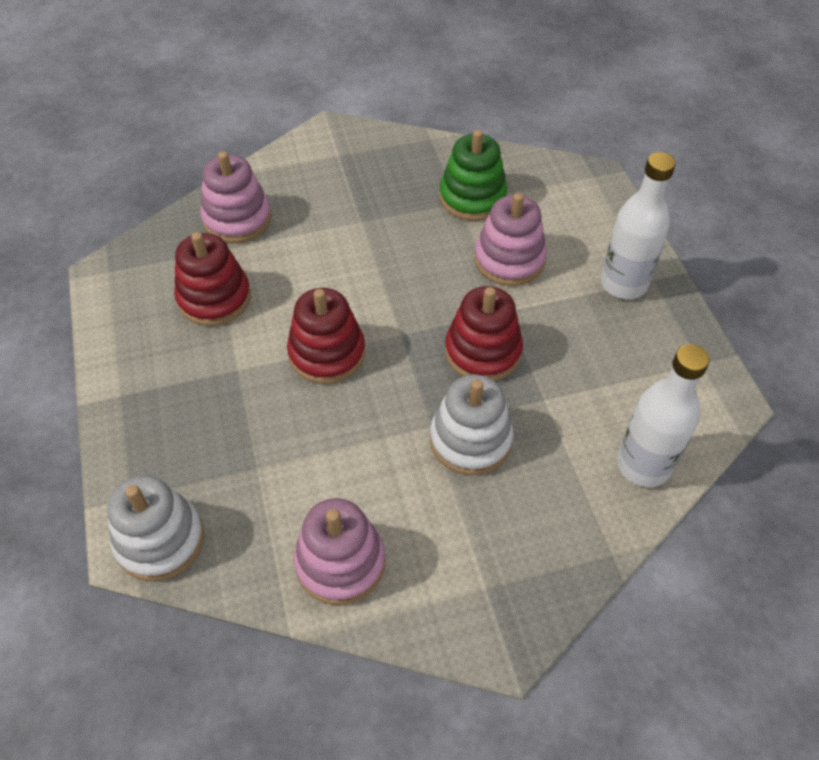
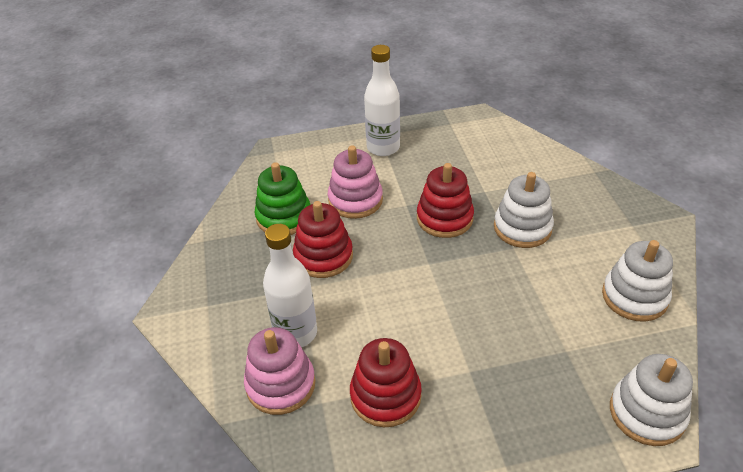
camera: 85 degrees left, 10 degrees down
red stacking toy [287,288,365,384] -> red stacking toy moved to [293,201,353,278]
pink stacking toy [294,498,385,605] -> white stacking toy [602,240,673,322]
white bottle [617,344,710,487] -> white bottle moved to [263,224,317,347]

